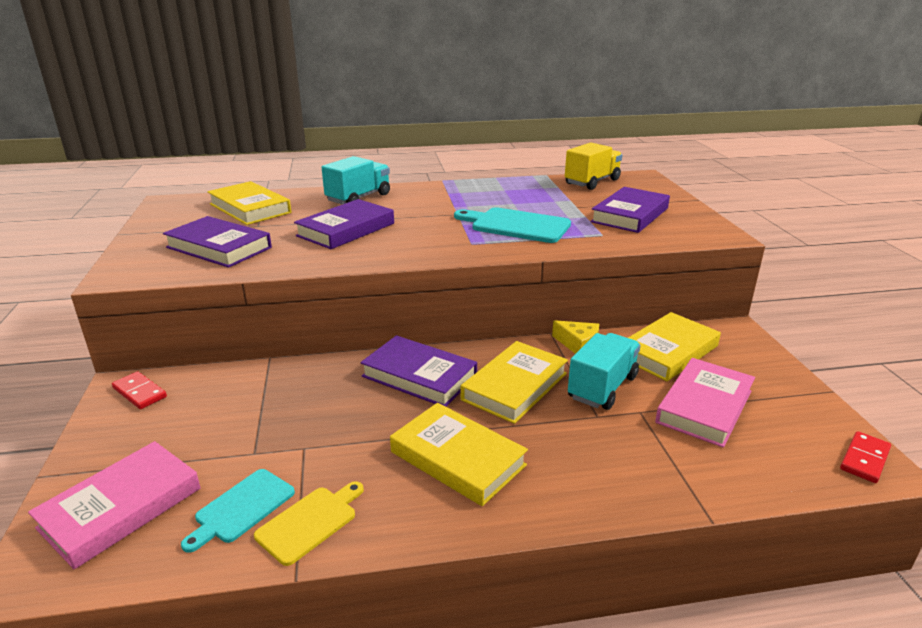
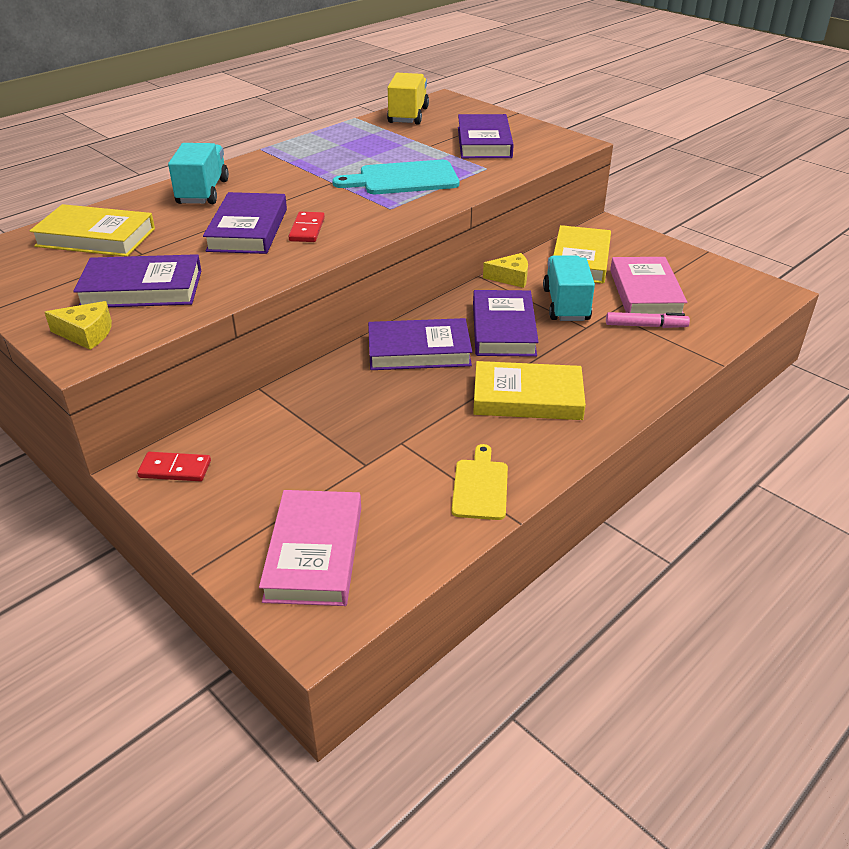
camera: 35 degrees left, 10 degrees up
turquoise cutting board [181,469,295,553] -> none
yellow book [461,341,568,424] -> purple book [473,290,539,357]
red domino [840,431,891,483] -> red domino moved to [288,212,325,242]
none -> yellow cheese [45,301,112,350]
none -> pink marker [606,312,690,328]

